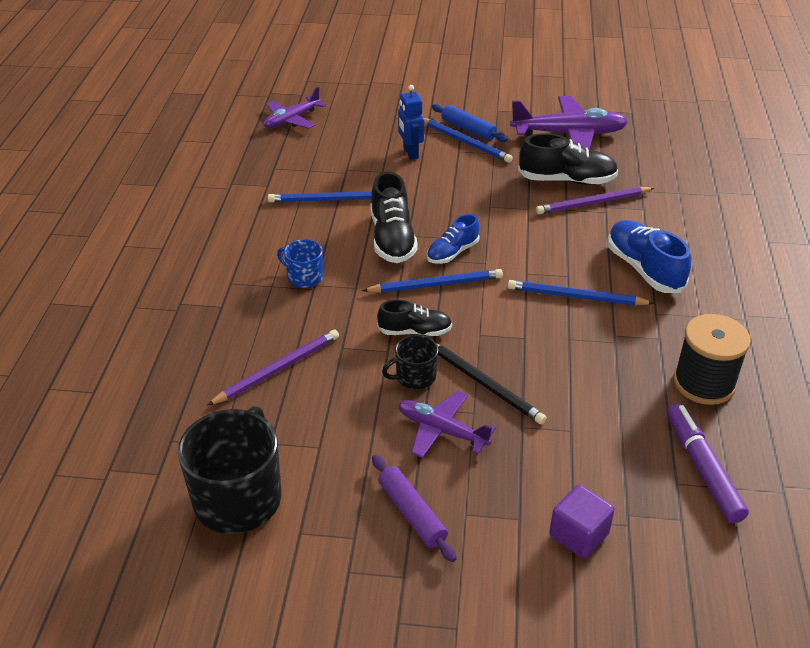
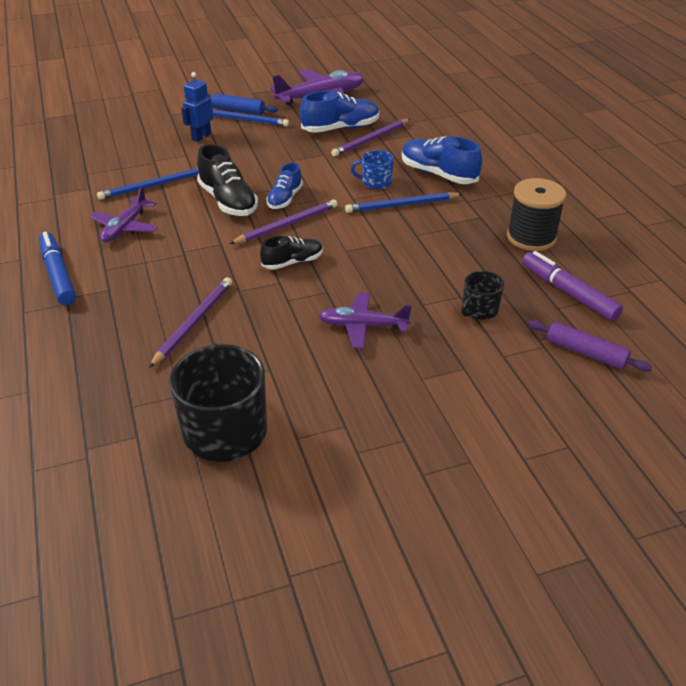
camera: 25 degrees left, 0 degrees up
purple plane [263,87,326,129] -> purple plane moved to [90,186,158,242]
blue mug [277,239,323,288] -> blue mug moved to [351,150,394,190]
blue pencil [362,269,503,293] -> purple pencil [230,199,338,244]
purple rolling pin [372,455,456,562] -> purple rolling pin moved to [528,320,652,372]
black mug [382,335,438,389] -> black mug moved to [461,271,504,320]
blue robot [398,85,424,160] -> blue robot turned 75 degrees clockwise [181,72,213,142]
black pencil [436,343,547,424] -> none
black shoe [518,133,618,185] -> blue shoe [300,91,379,133]
purple cube [549,485,615,558] -> none
none -> blue marker [39,232,76,305]

